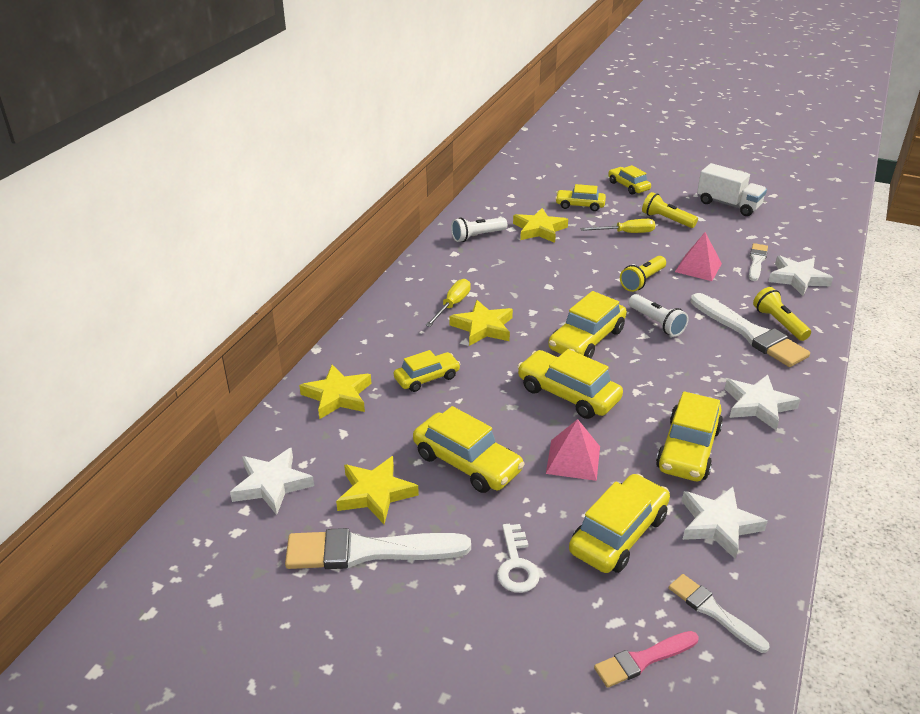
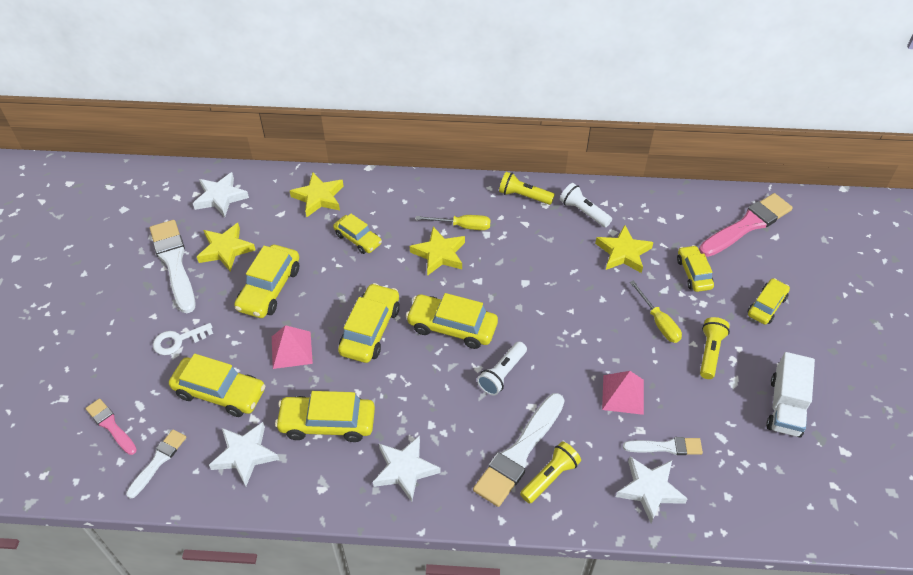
camera: 70 degrees right, 15 degrees up
yellow flashlight [620,256,666,292] -> yellow flashlight moved to [499,172,555,205]
none -> pink brush [699,193,793,257]

